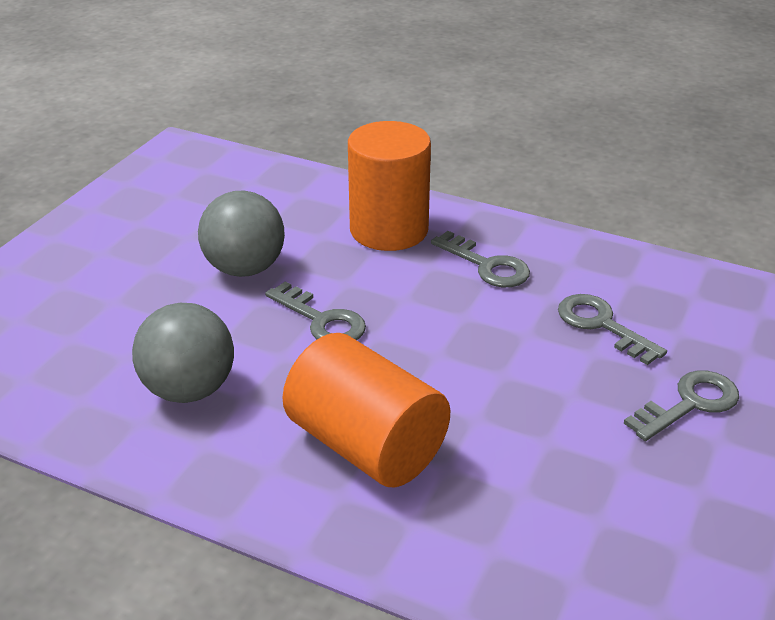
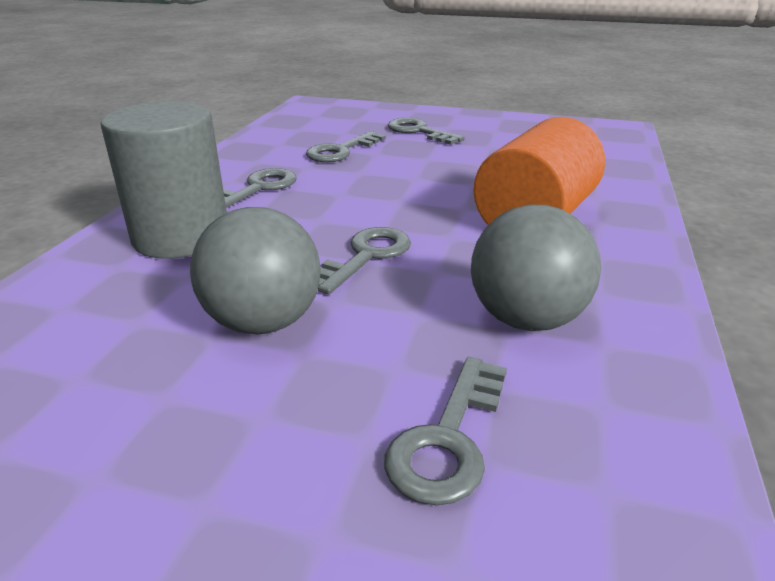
camera: 100 degrees left, 5 degrees down
orange cylinder [348,121,431,251] -> grey cylinder [101,102,227,259]
none -> grey key [384,357,507,505]

